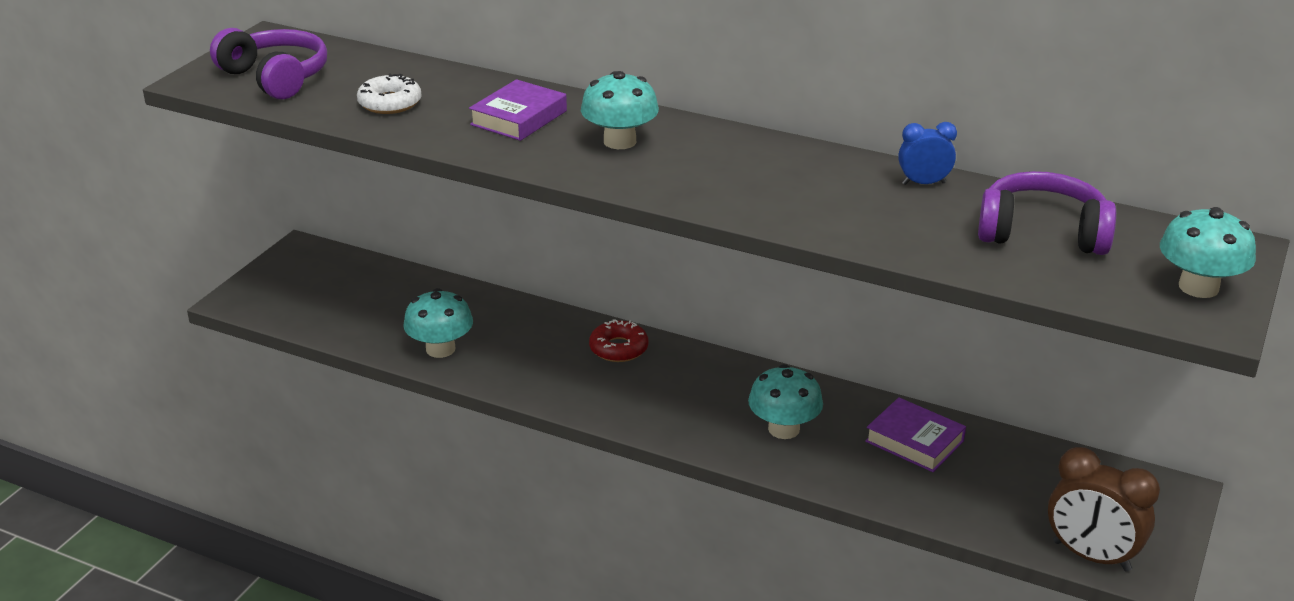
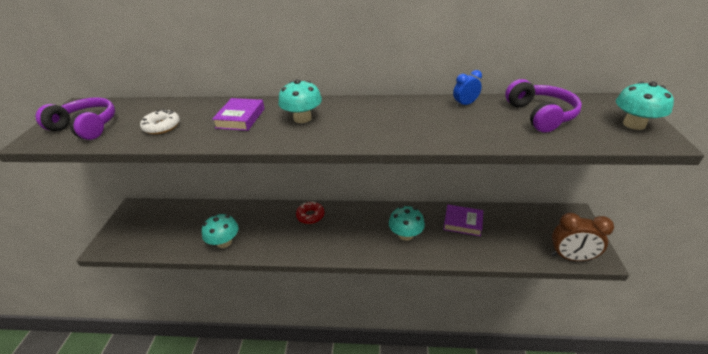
camera: 20 degrees left, 5 degrees up
purple headphones [978,171,1116,255] -> purple headphones turned 90 degrees clockwise [505,79,582,133]

